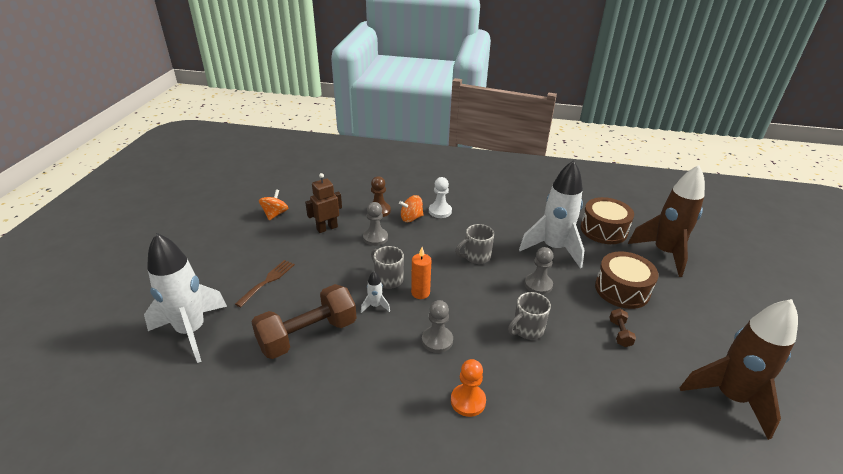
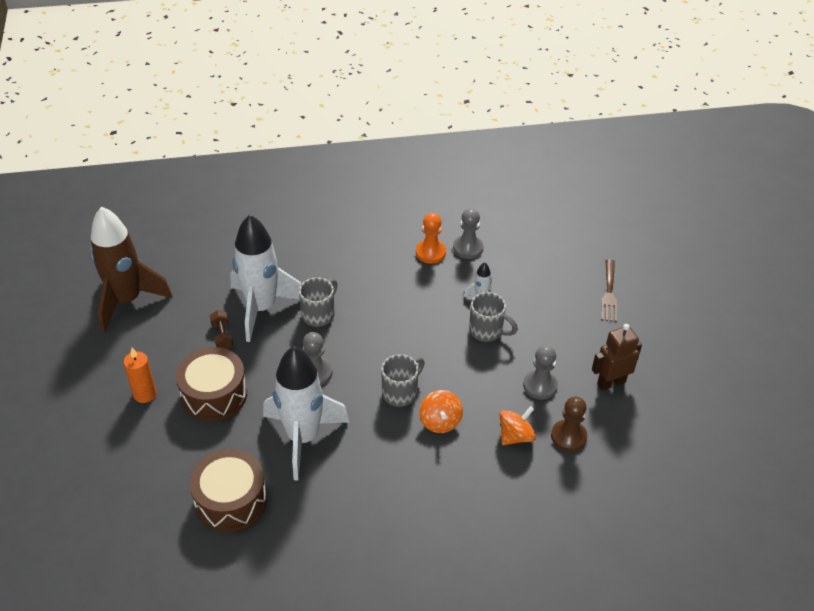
camera: 160 degrees right, 10 degrees up
white rocket [144,233,227,363] -> white rocket moved to [230,214,301,342]
brown dumbbell [252,284,357,359] -> none
orange spinning top [259,189,288,220] -> orange spinning top moved to [419,390,463,433]
brown robot [305,173,342,233] -> brown robot turned 150 degrees counterclockwise [592,324,642,391]
orange candle [411,247,431,299] -> orange candle moved to [123,348,157,403]
grey pawn [422,300,453,353] -> grey pawn moved to [453,208,483,259]
white pawn [429,177,452,218] -> none
orange pawn [451,359,486,417] -> orange pawn moved to [416,213,446,264]
brown rocket [628,165,705,277] -> none

